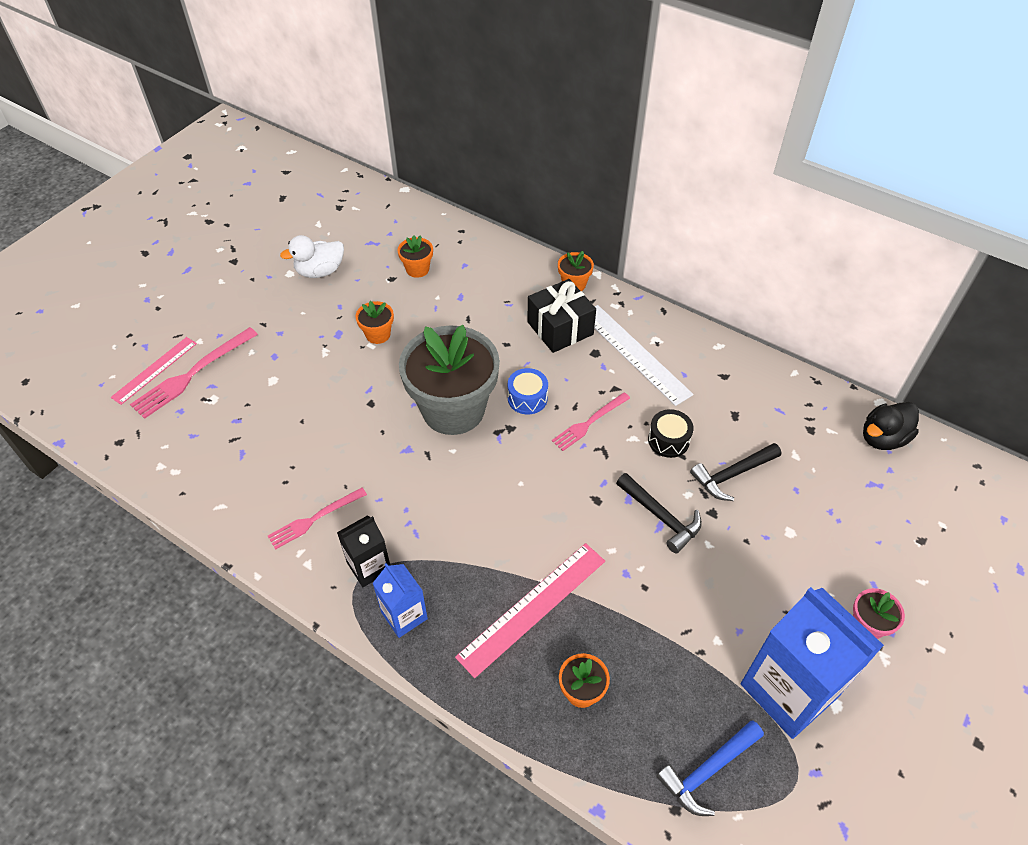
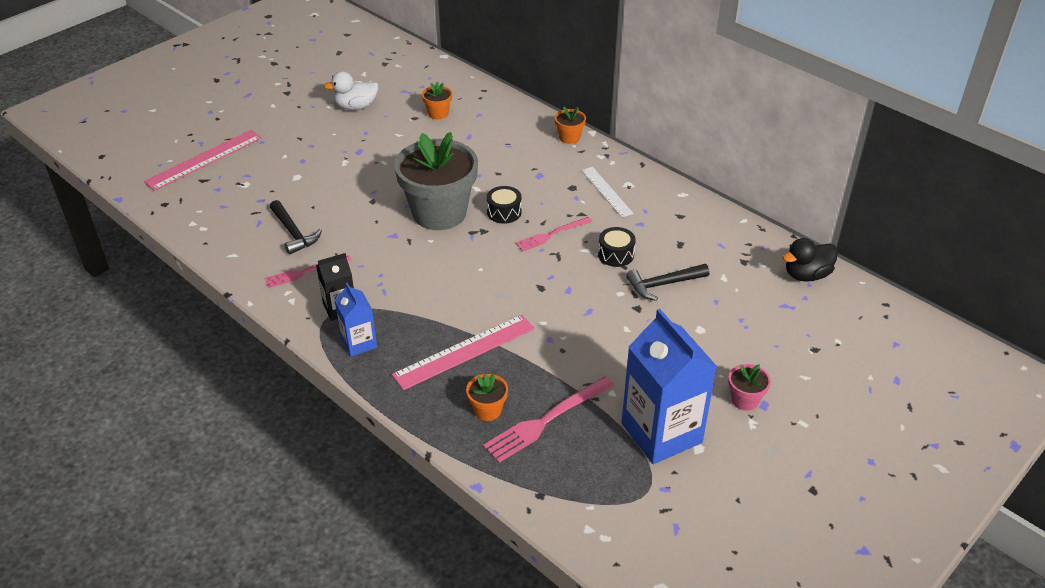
camera: 10 degrees right, 10 degrees down
pink ruler [111,337,197,405] -> pink ruler [144,130,262,191], size x1.53
pink fork [130,327,258,419] -> pink fork moved to [483,377,614,463]
orange flower pot [355,301,394,344] -> none
blue drum [508,368,548,415] -> black drum [487,186,521,224]
black gift [527,279,596,353] -> none
white ruler [594,305,694,406] -> white ruler [581,167,634,217], size x0.65
black hammer [616,473,702,554] -> black hammer moved to [270,200,322,255]
blue hammer [656,720,764,816] -> none

